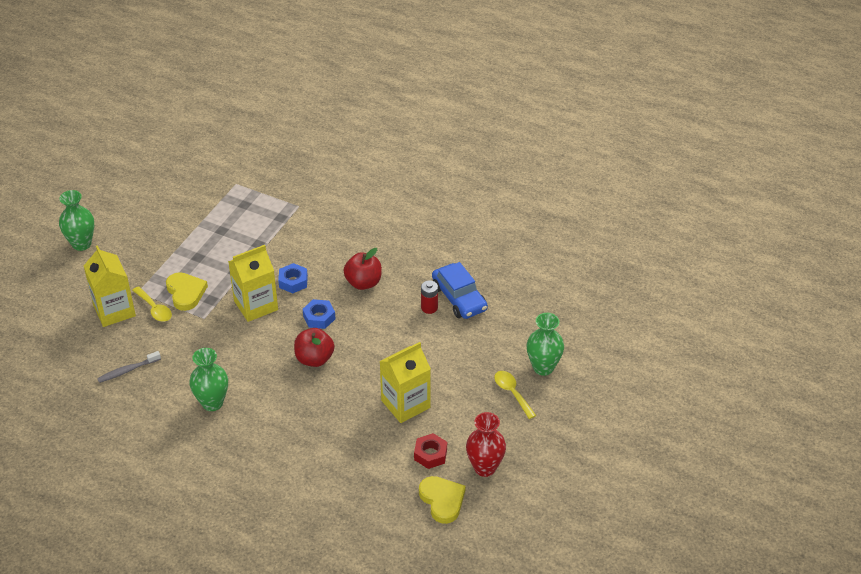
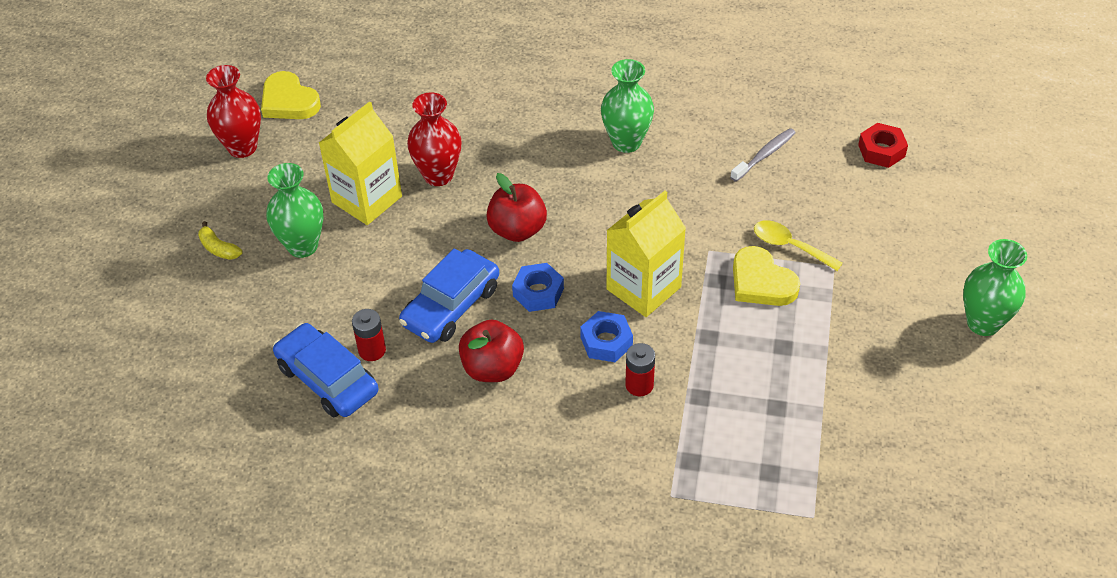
camera: 165 degrees right, 5 degrees up
yellow carton [84,245,136,327] -> none
red nut [414,433,447,469] -> red nut moved to [858,123,908,168]
yellow spoon [494,371,536,419] -> yellow banana [198,221,243,260]
green vase [527,313,564,376] -> green vase moved to [266,163,324,258]
none -> blue car [399,248,499,343]
none -> red vase [407,92,461,186]
none -> red battery [625,343,655,396]

